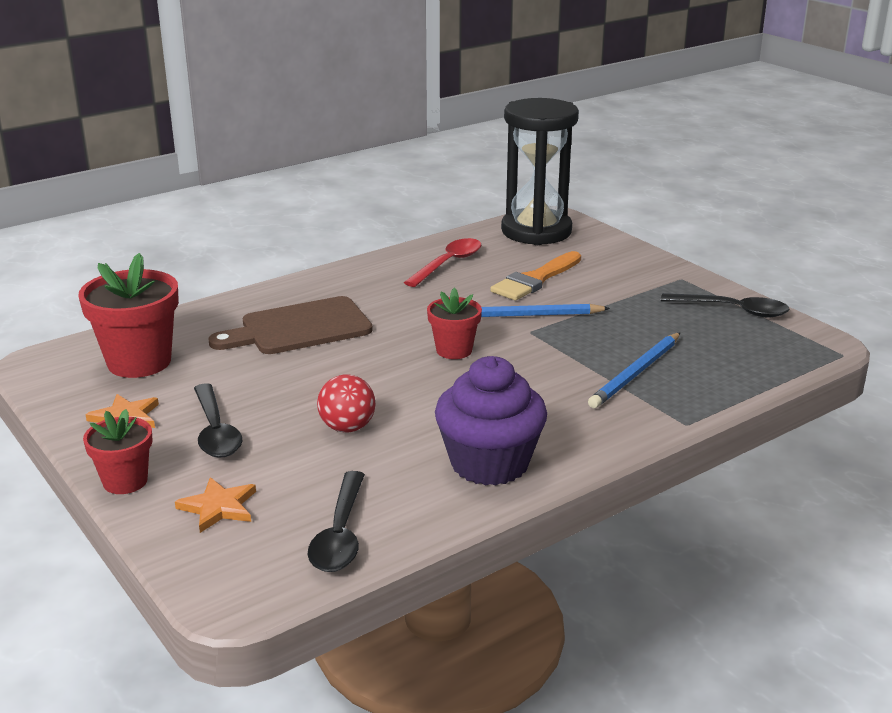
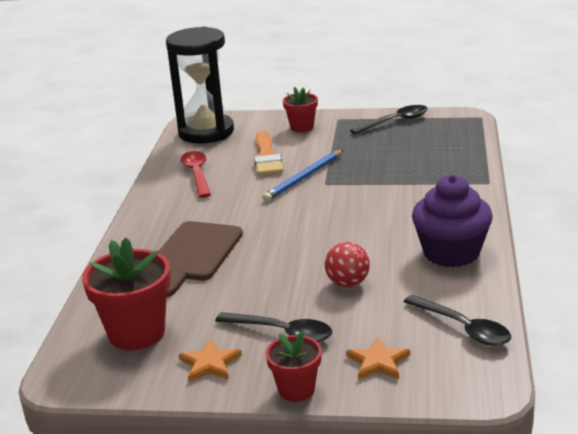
camera: 45 degrees left, 0 degrees up
red flower pot [427,287,482,359] -> red flower pot moved to [283,87,318,132]
blue pencil [588,333,680,408] -> none

